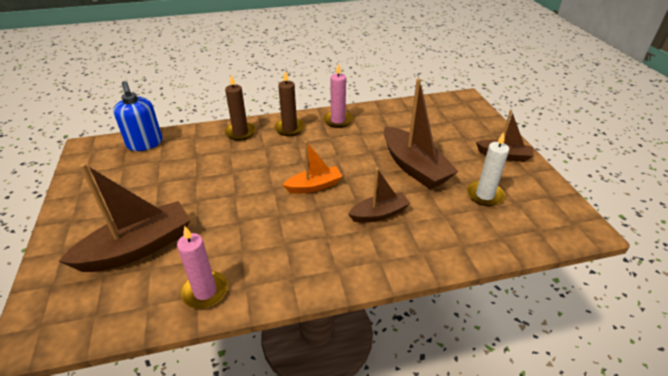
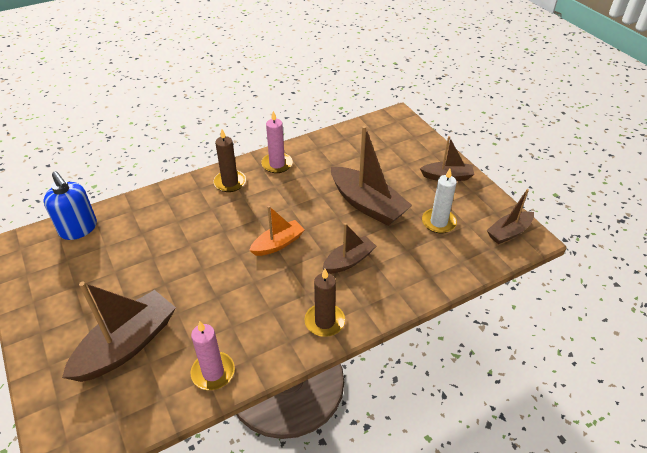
camera: 15 degrees left, 5 degrees up
brown candle [225,75,256,141] -> brown candle moved to [305,269,345,337]
none -> brown boat [487,189,534,244]

